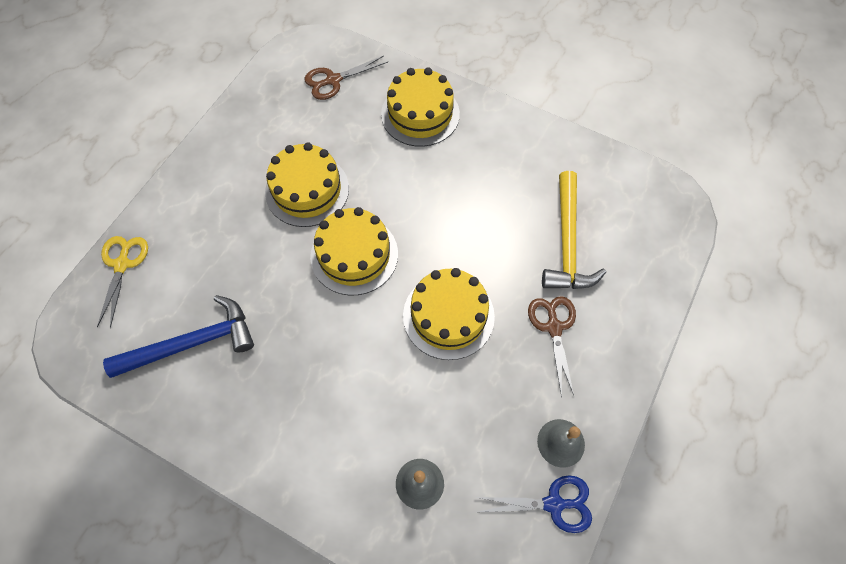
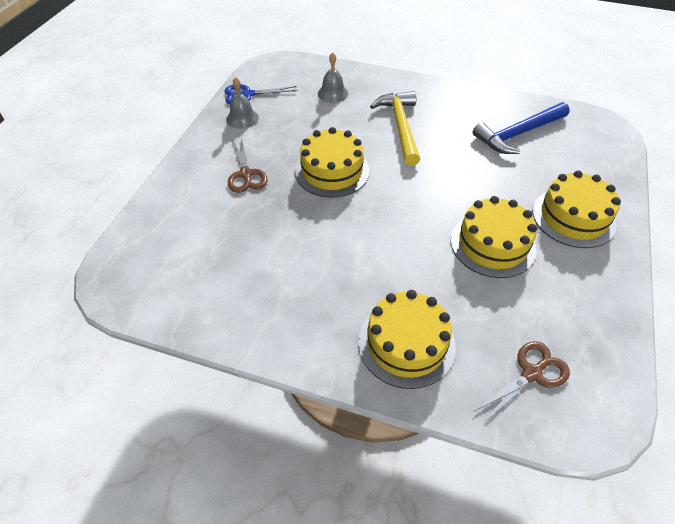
camera: 170 degrees right, 15 degrees down
yellow scissors [97,236,148,328] -> none
yellow cake [310,207,398,295] -> yellow cake moved to [533,170,621,248]
yellow hammer [542,171,606,289] -> yellow hammer moved to [370,91,420,166]

